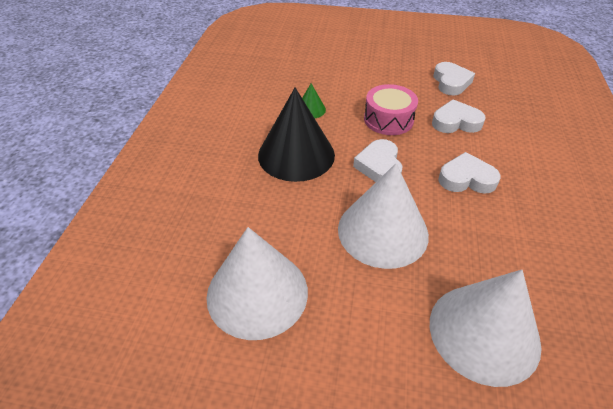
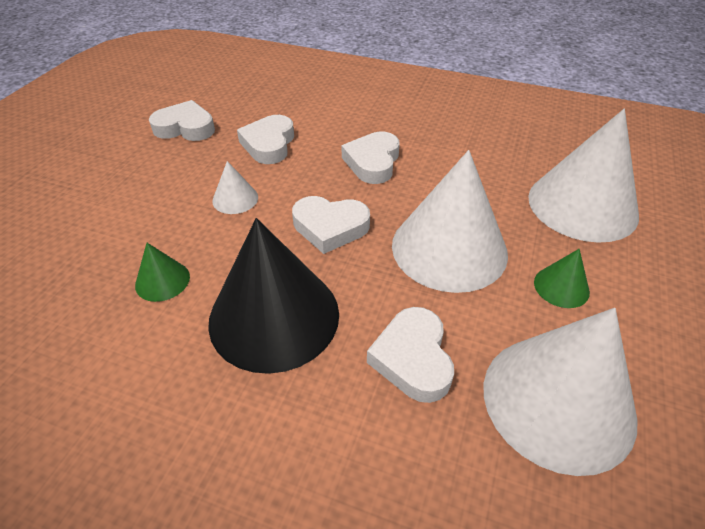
camera: 80 degrees left, 0 degrees up
pink drum [364,84,418,135] -> white cone [212,161,258,214]
none -> white heart [367,307,454,403]
none -> green cone [534,249,590,308]

